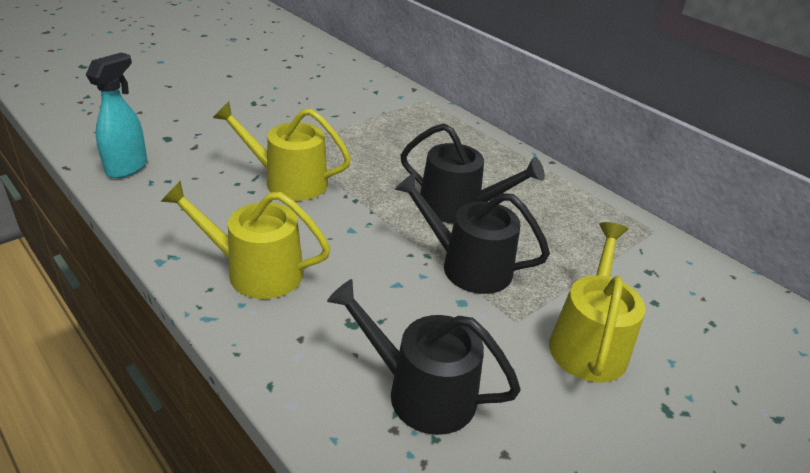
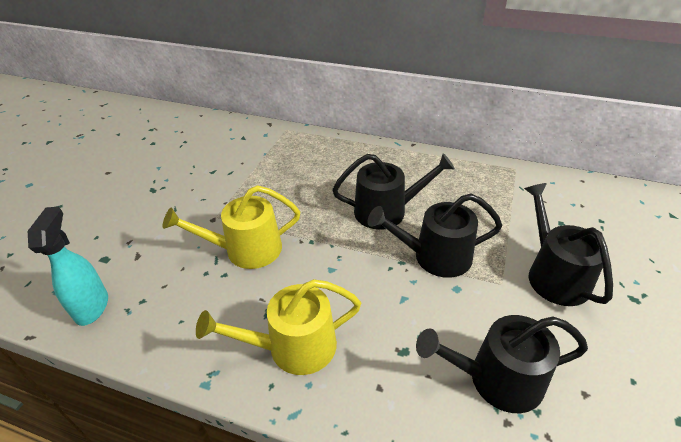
camera: 25 degrees left, 5 degrees up
yellow watering can [549,222,645,382] -> black watering can [524,183,613,306]

